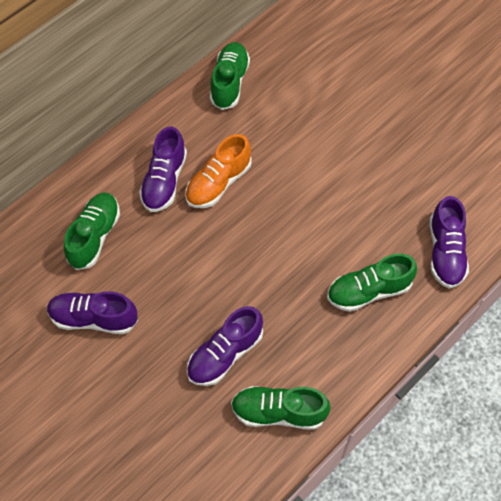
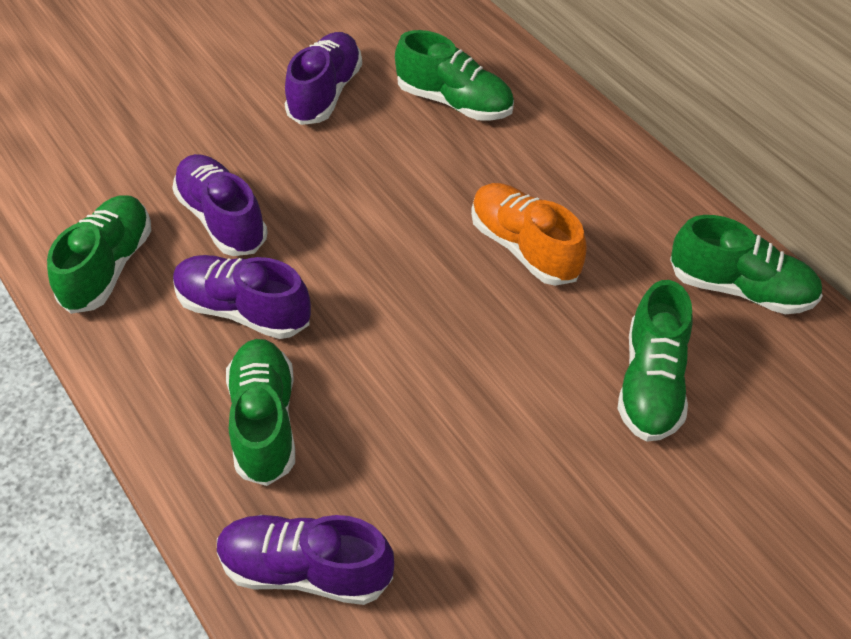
camera: 100 degrees right, 10 degrees down
purple shoe [139,127,187,212] -> purple shoe moved to [173,255,311,339]
none -> green shoe [618,280,693,442]

